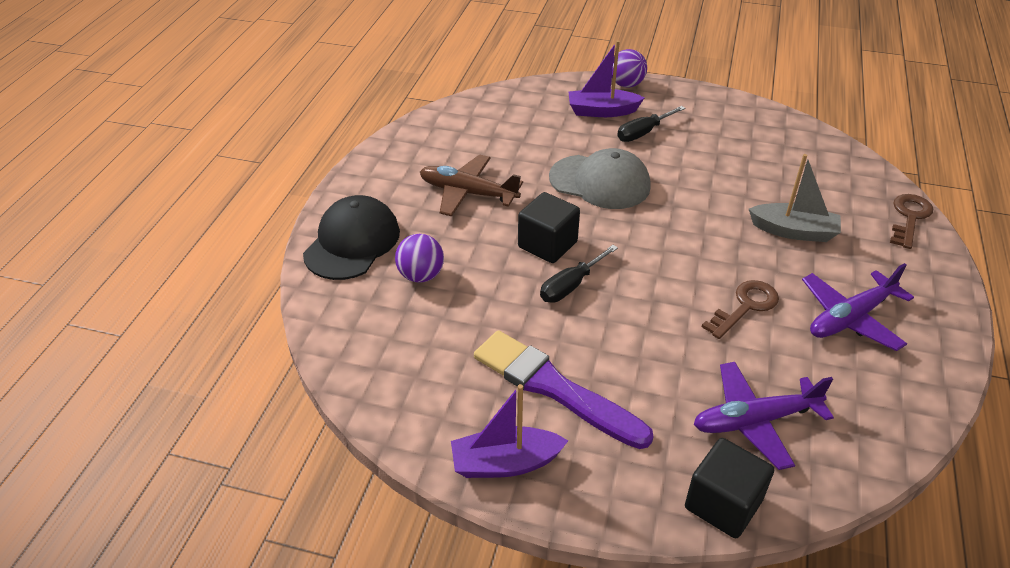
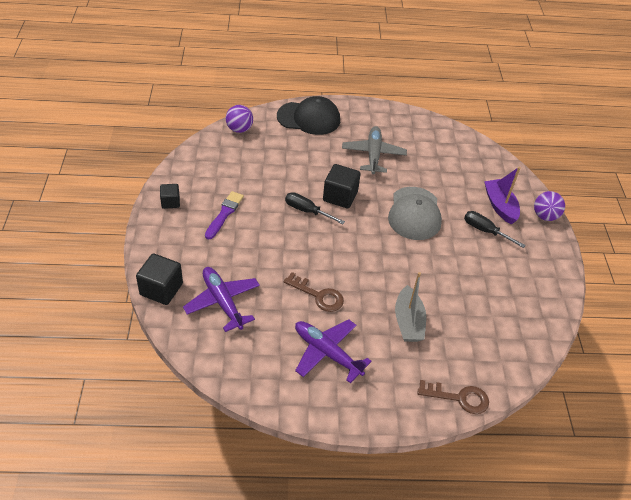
camera: 70 degrees right, 5 degrees up
purple ball [395,234,444,283] -> purple ball moved to [226,105,253,133]
brown plane [420,154,523,216] -> grey plane [342,126,407,174]
purple boat [451,384,568,478] -> black cube [160,184,180,209]
purple brush [474,330,654,449] -> purple brush [205,191,244,240], size x0.60

